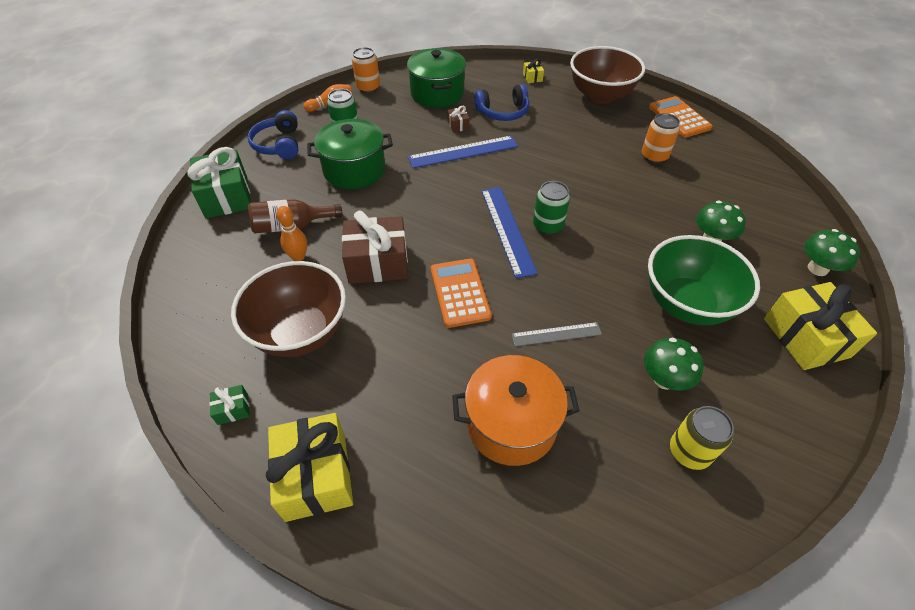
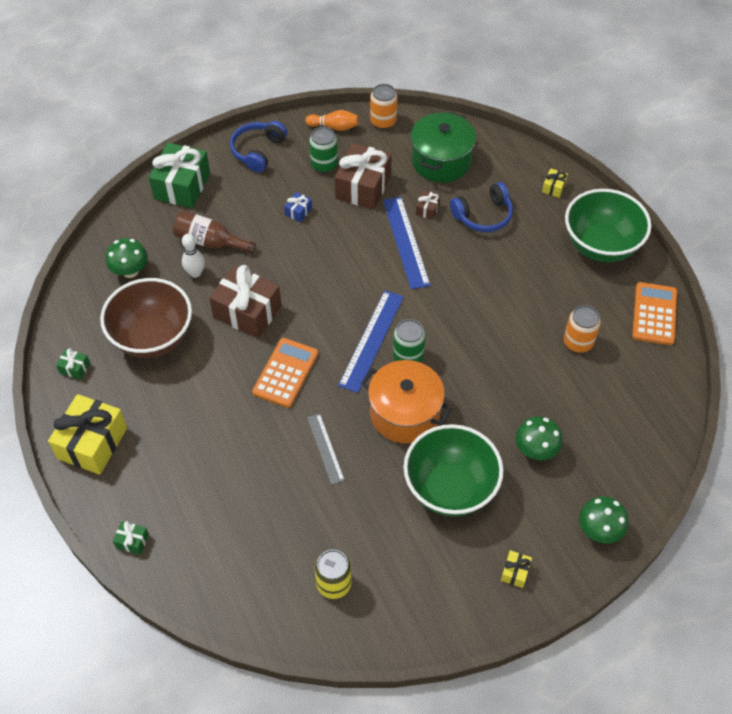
camera: 35 degrees right, 5 degrees up
orange bowling pin [276,206,307,261] -> white bowling pin [182,234,205,278]
green pot [307,119,393,189] -> blue gift [284,192,312,222]
blue ruler [408,136,518,168] -> blue ruler turned 60 degrees clockwise [383,197,431,289]
orange pot [452,355,579,466] -> orange pot moved to [361,360,452,443]
blue headphones [474,84,529,121] -> blue headphones turned 45 degrees counterclockwise [450,182,513,232]
grey ruler [512,322,602,346] -> grey ruler turned 45 degrees clockwise [307,414,345,484]
brown bowl [570,46,645,104] -> green bowl [565,189,652,262]
green mushroom [644,338,704,391] -> green mushroom moved to [106,238,148,278]
yellow gift [764,282,877,370] -> yellow gift [501,550,532,588], size x0.44
none -> green gift [113,521,149,555]
none -> brown gift [335,143,392,210]

